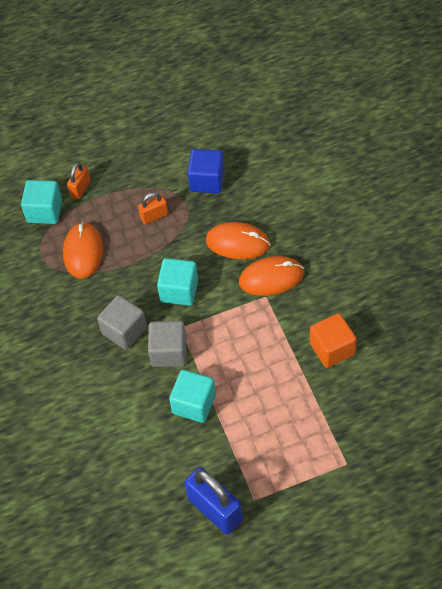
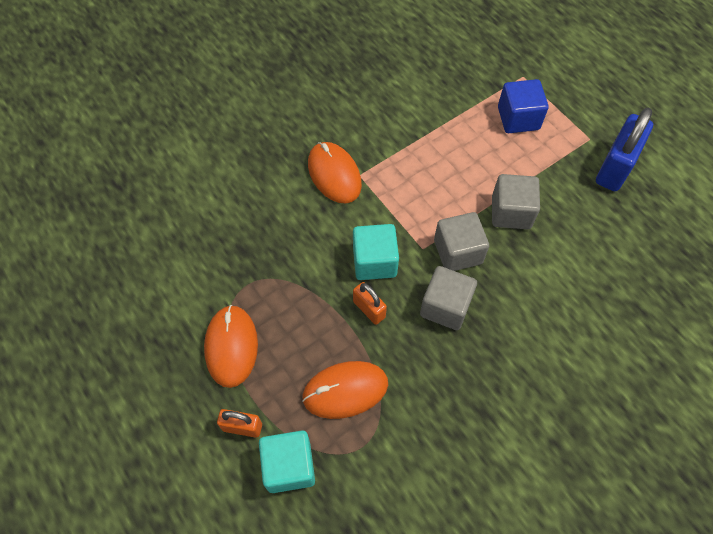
camera: 110 degrees left, 5 degrees up
orange padlock [138,192,168,224] -> orange padlock moved to [353,282,387,325]
turquoise cube [169,370,216,423] -> grey cube [492,174,540,229]
blue cube [187,149,225,193] -> blue cube moved to [498,79,548,133]
orange mouse [206,222,270,260] -> orange mouse moved to [204,305,258,388]
orange cube [310,313,357,368] -> none

